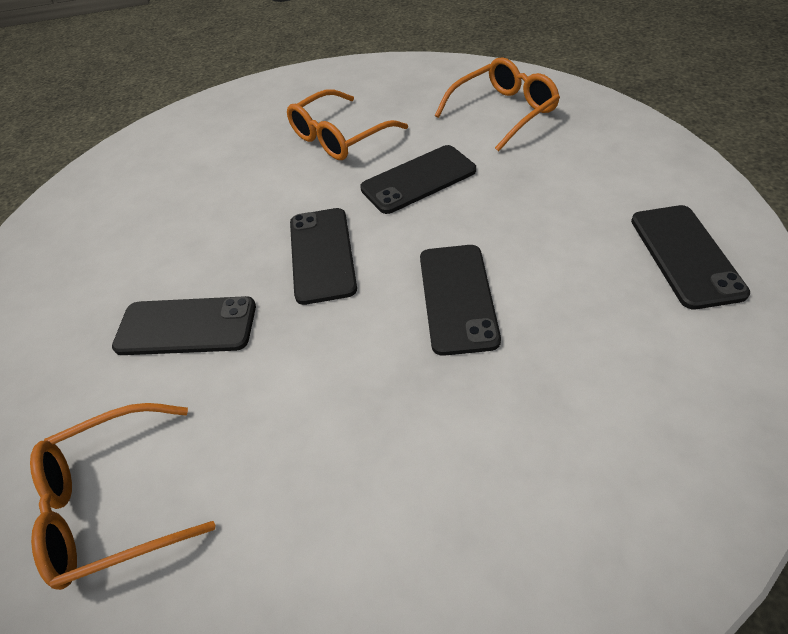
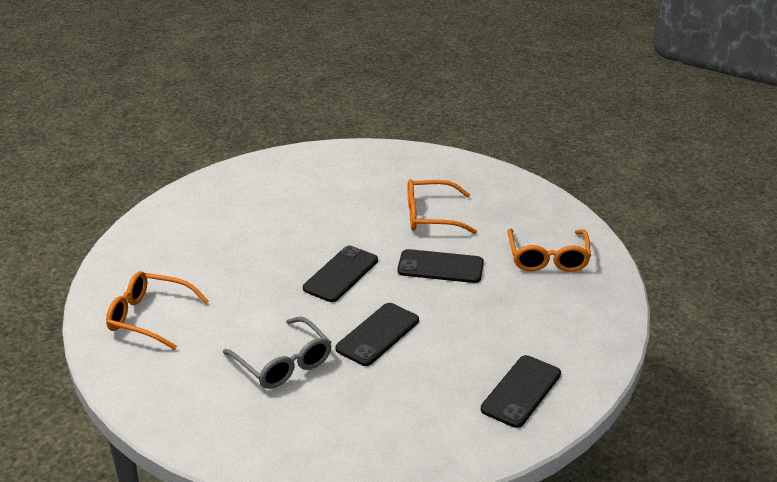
camera: 35 degrees right, 15 degrees down
black phone [112,296,256,355] -> none
orange glasses [435,57,560,152] -> orange glasses turned 90 degrees clockwise [508,229,591,272]
none -> grey glasses [223,317,332,389]

